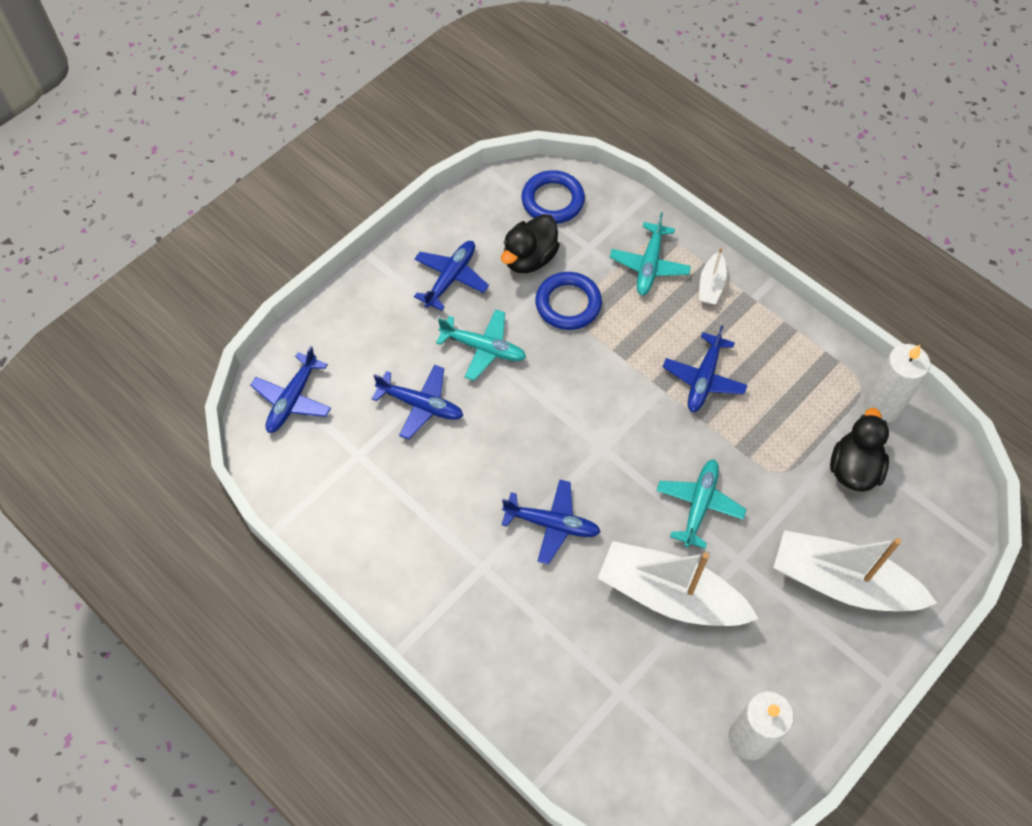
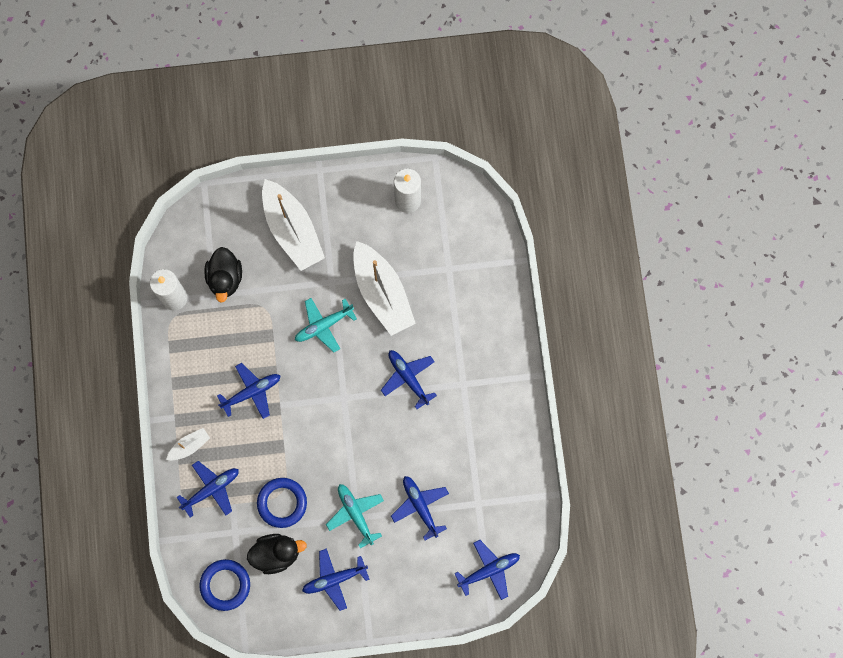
camera: 140 degrees left, 15 degrees up
turquoise plane [610,213,691,295] -> blue plane [177,461,239,518]
black duck [830,408,889,492] -> black duck turned 60 degrees counterclockwise [204,247,242,303]

